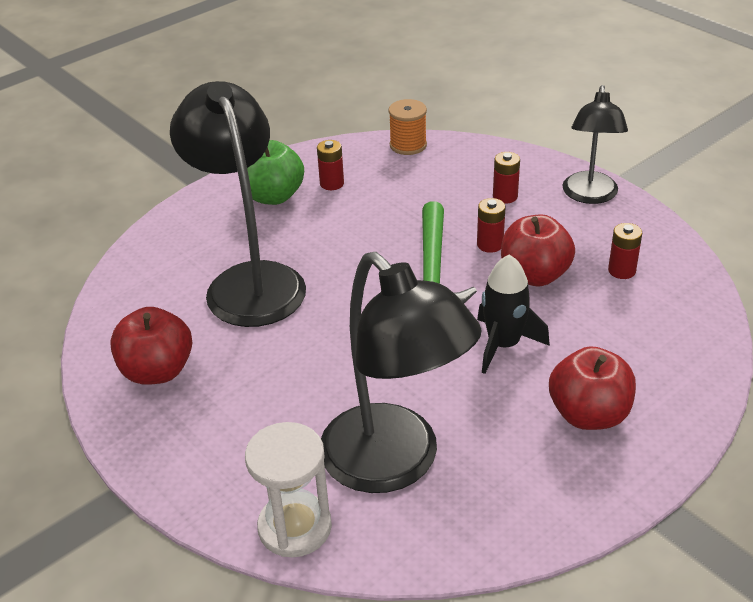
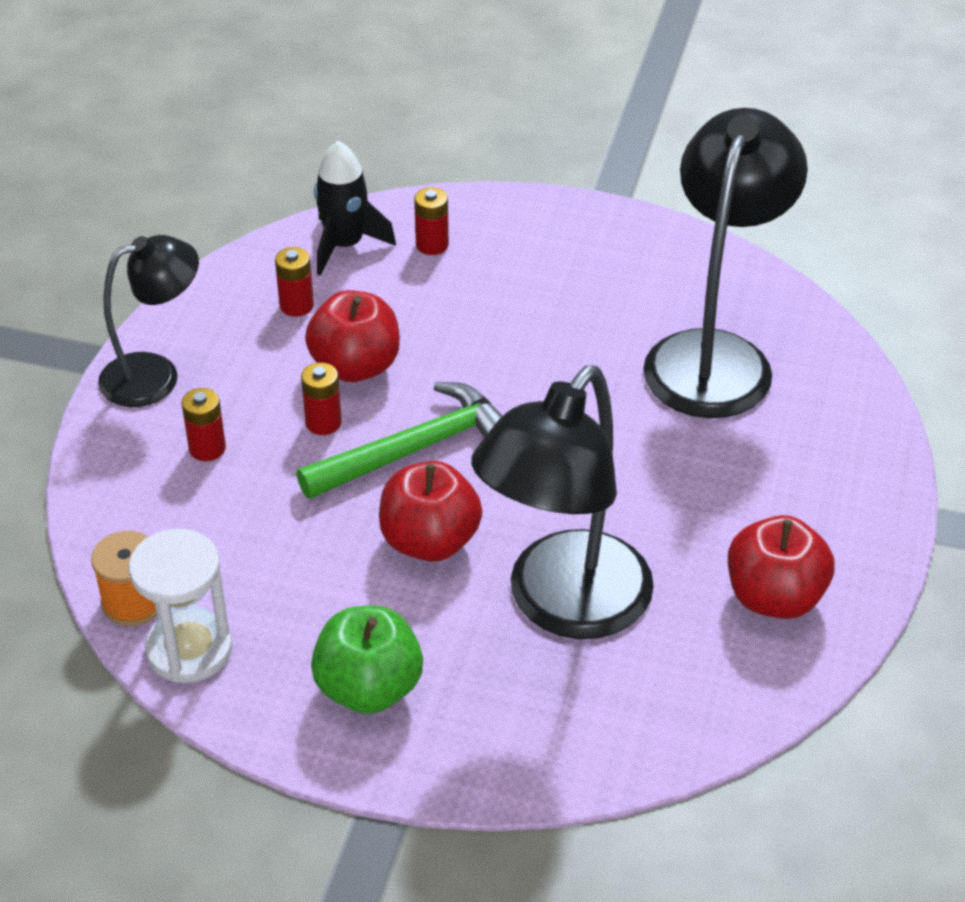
camera: 125 degrees left, 5 degrees up
white hourglass [245,422,332,557] -> white hourglass moved to [129,529,232,683]
red battery [317,140,344,190] -> red battery moved to [414,187,449,255]
black rocket [477,254,550,374] -> black rocket moved to [314,141,396,276]
red apple [549,346,636,430] -> red apple moved to [379,461,482,562]

